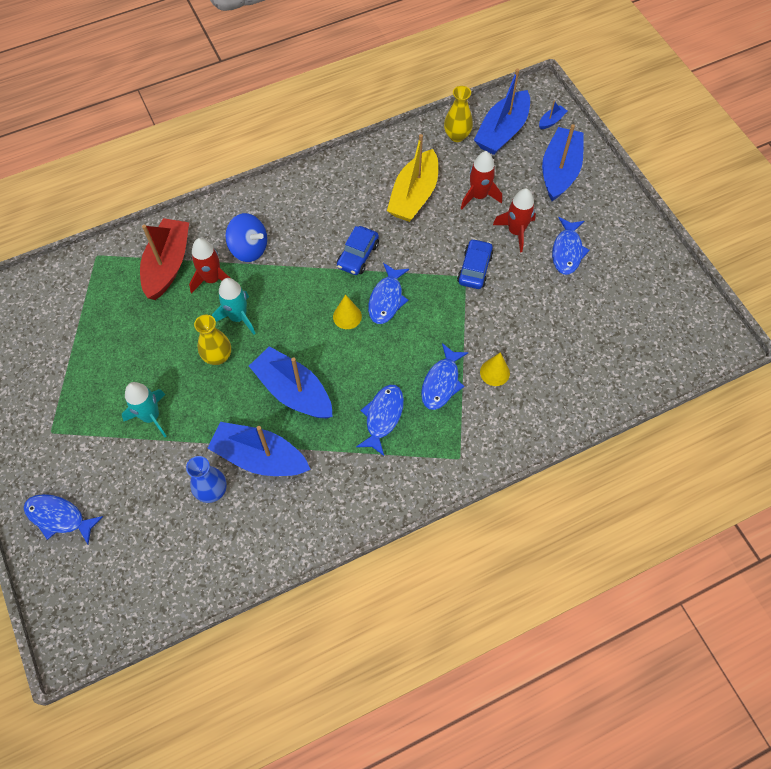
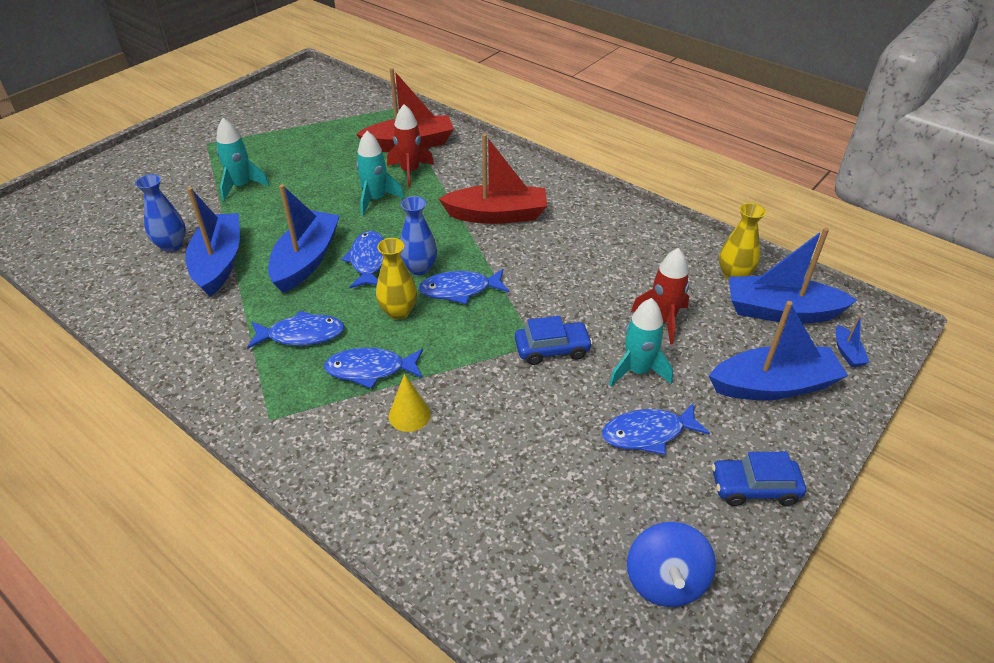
camera: 65 degrees right, 20 degrees down
blue fish [24,494,104,544] -> blue fish moved to [341,231,384,288]
yellow vase [194,315,231,365] -> yellow vase moved to [376,238,417,319]
blue spinning top [225,213,267,262] -> blue spinning top moved to [627,522,716,607]
yellow cone [333,294,362,329] -> blue vase [400,196,437,275]
blue car [337,226,379,275] -> blue car moved to [712,452,806,506]
yellow boat [387,134,438,222] -> none
red rocket [493,188,536,253] -> turquoise rocket [609,298,673,386]
blue boat [539,100,567,129] -> blue boat turned 60 degrees clockwise [836,314,870,367]
none -> red boat [439,134,547,224]

